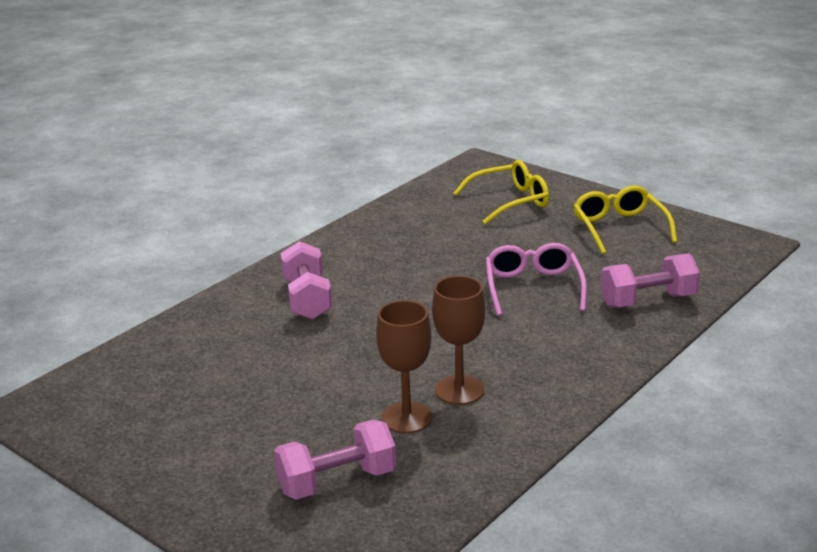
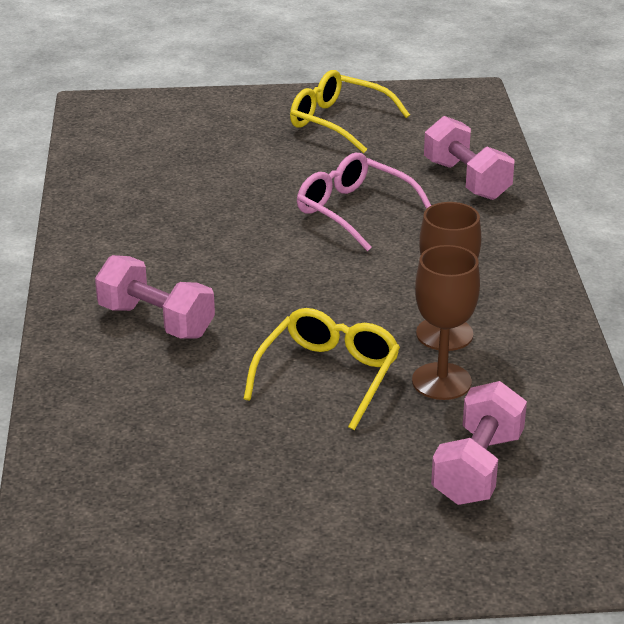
camera: 45 degrees left, 5 degrees up
yellow glasses [453,160,549,225] -> yellow glasses moved to [243,308,400,430]
pink dumbbell [600,253,700,307] -> pink dumbbell turned 60 degrees counterclockwise [424,116,514,200]

